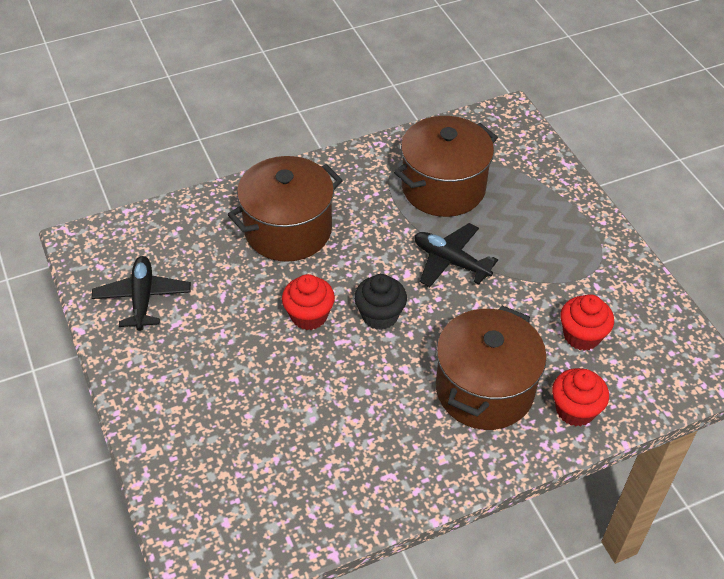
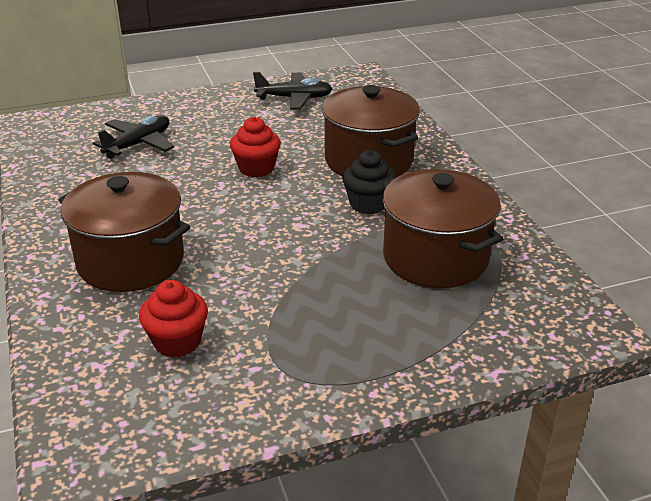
camera: 95 degrees right, 15 degrees down
black cupcake [354,274,407,330] -> black cupcake moved to [342,150,396,214]
black plane [414,223,498,287] -> black plane moved to [93,115,174,159]
red cupcake [552,368,609,426] -> none

